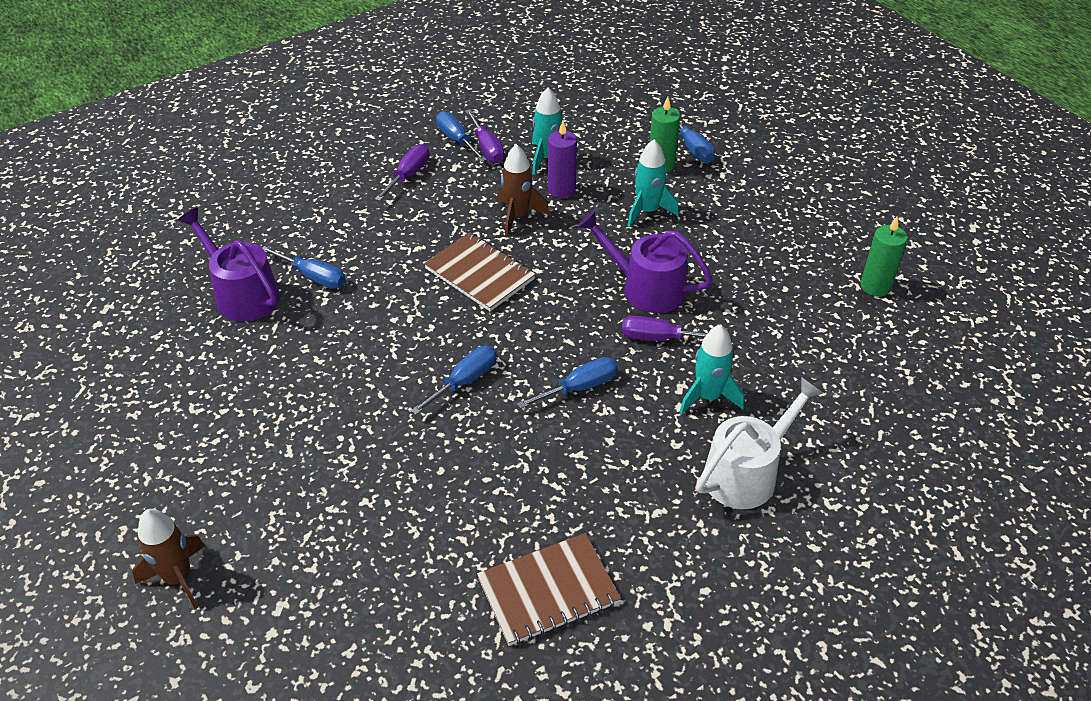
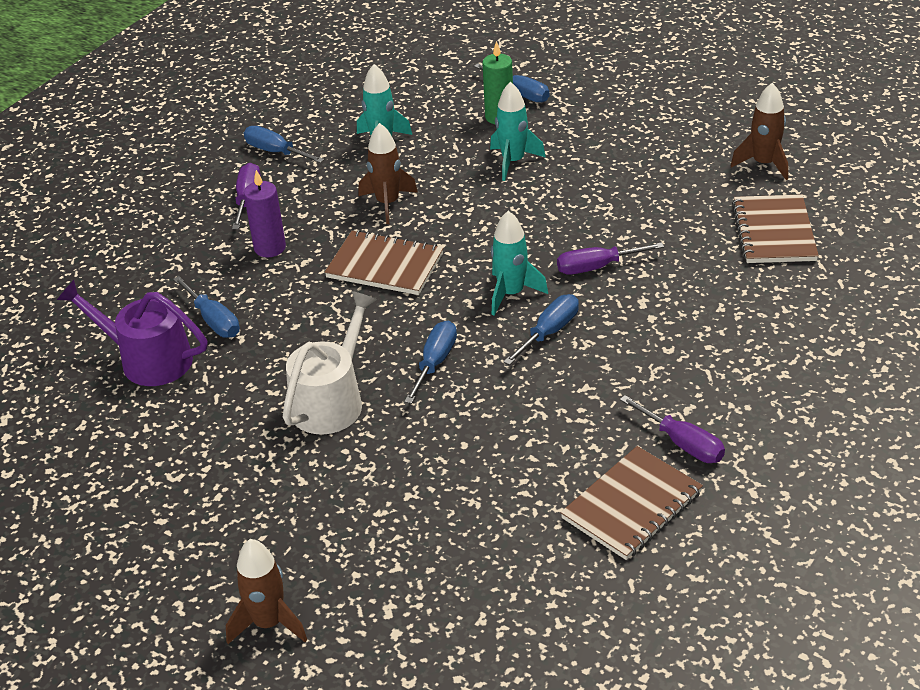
camera: 20 degrees left, 5 degrees down
blue screwdriver [262,246,345,288] -> blue screwdriver turned 45 degrees clockwise [173,276,240,338]
purple screwdriver [465,109,504,163] -> purple screwdriver moved to [620,395,725,463]
purple candle [548,121,577,198] -> purple candle moved to [244,170,286,257]
purple watering can [577,210,713,313] -> none
turquoise rocket [679,324,744,415] -> turquoise rocket moved to [491,211,548,315]
white watering can [696,377,823,509] -> white watering can moved to [283,291,377,435]
green candle [860,217,908,297] -> brown rocket [731,83,788,180]
none -> brown notebook [732,194,819,263]

